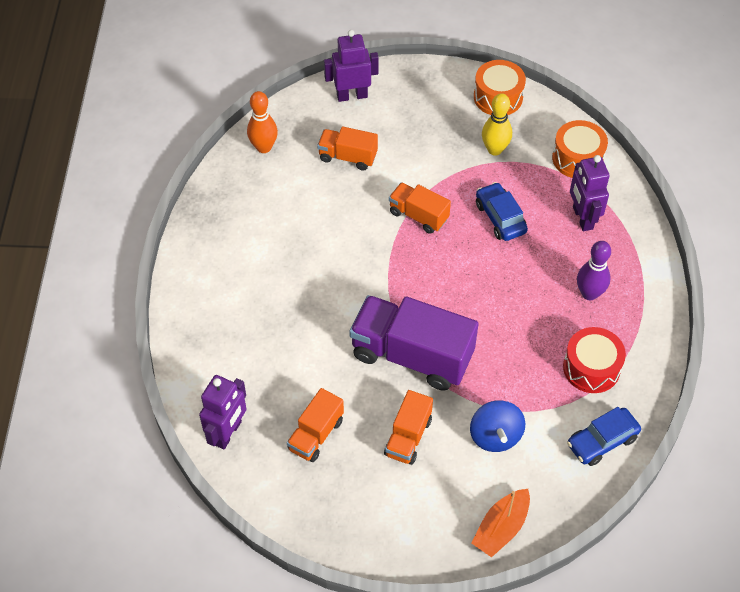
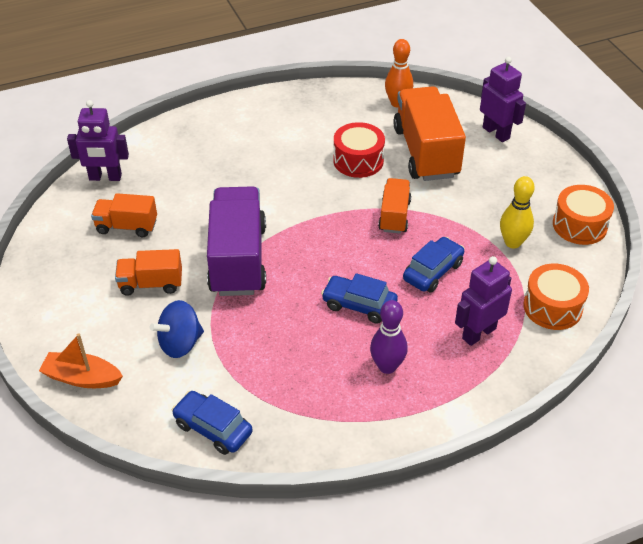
camera: 65 degrees right, 10 degrees down
orange truck [317,127,378,171] -> orange truck [393,86,466,181], size x1.87
red drum [563,327,626,393] -> red drum moved to [333,122,385,178]
none -> blue car [321,273,398,324]

